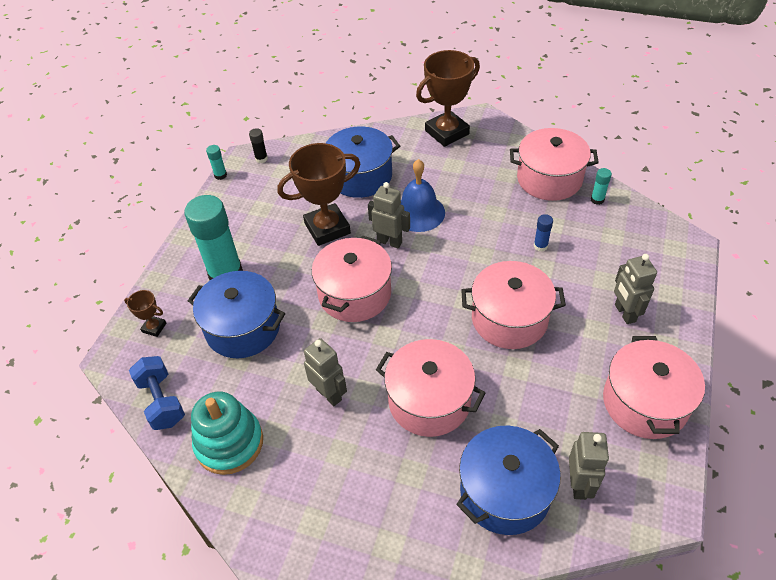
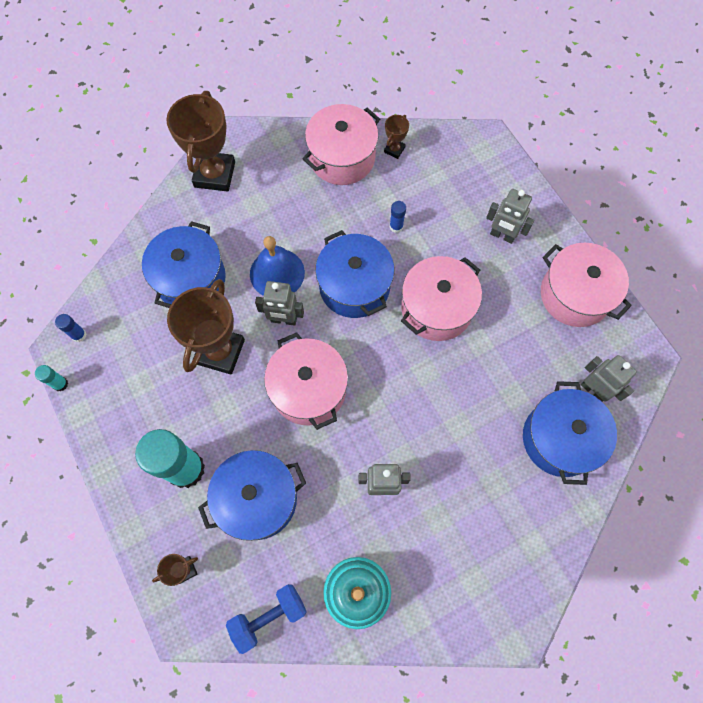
camera: 50 degrees left, 20 degrees up
blue dumbbell [129,356,185,430] -> blue dumbbell turned 45 degrees counterclockwise [226,584,307,654]
black glue stick [249,128,268,163] -> blue glue stick [55,314,87,342]
grey robot [368,182,410,248] -> grey robot turned 150 degrees counterclockwise [255,281,304,326]
pink pot [376,339,485,437] -> none
turquoise glue stick [591,168,612,205] -> brown trophy [384,115,409,159]
none -> blue pot [315,230,394,318]

